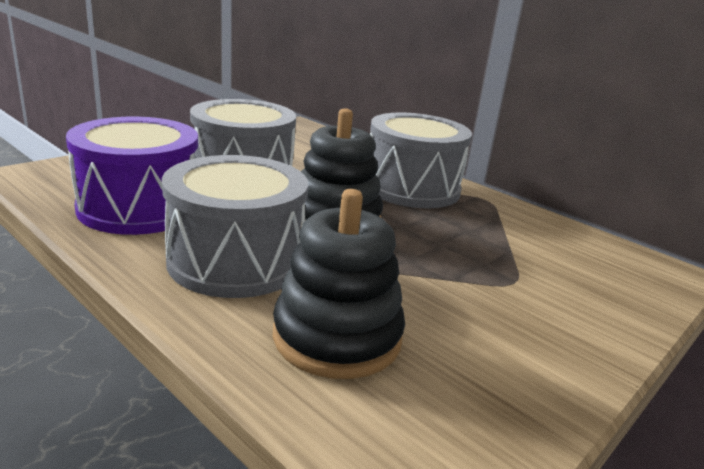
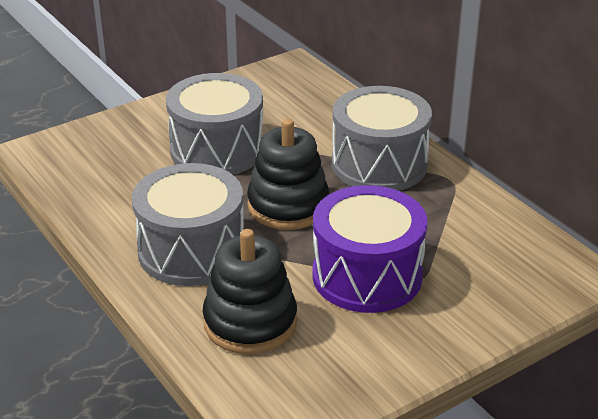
camera: 15 degrees right, 10 degrees up
purple drum [66,117,198,235] -> purple drum moved to [312,185,427,313]

